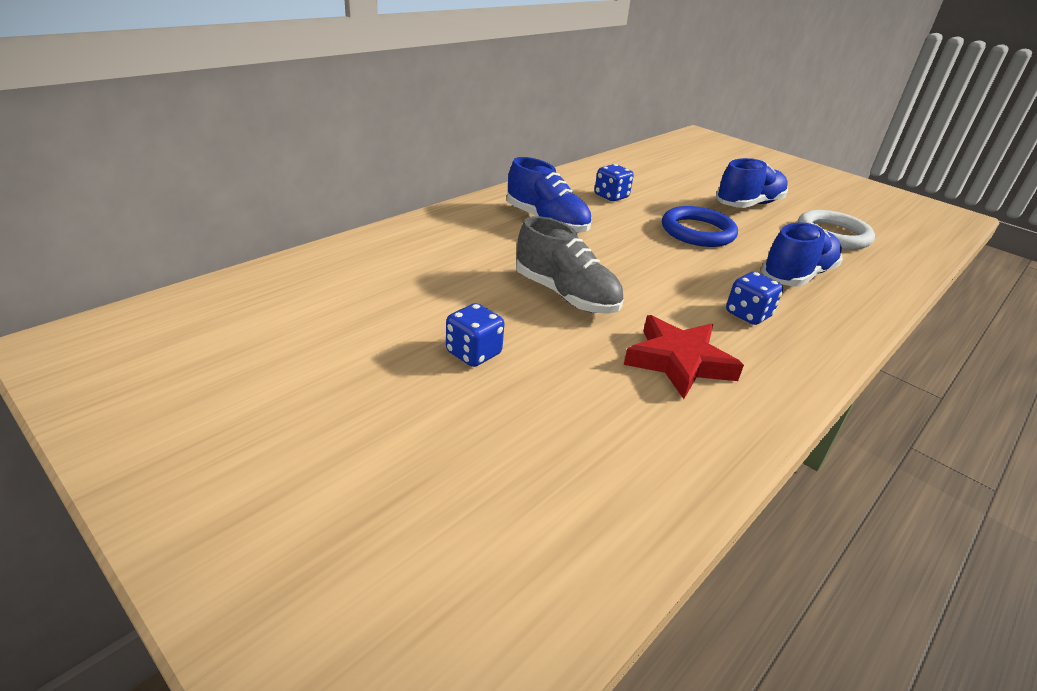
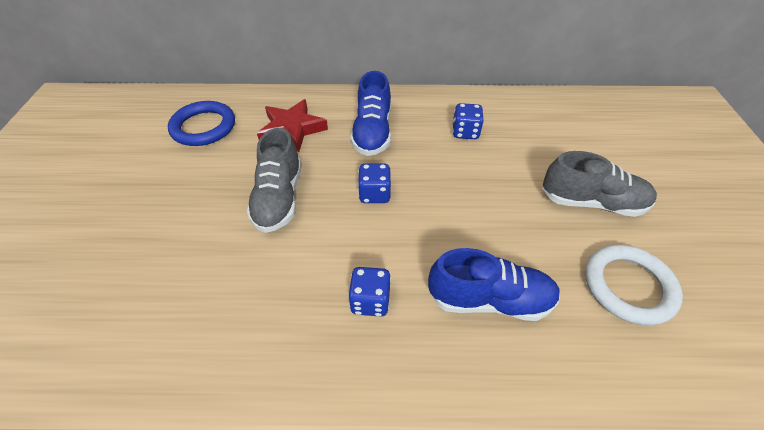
camera: 50 degrees right, 15 degrees up
blue dice [446,303,504,367] -> blue dice moved to [358,164,391,203]
red star [624,315,744,399] -> red star moved to [257,99,328,152]
blue ring [662,206,738,247] -> blue ring moved to [168,101,235,146]
blue shoe [716,158,788,208] -> grey shoe [542,151,657,217]

